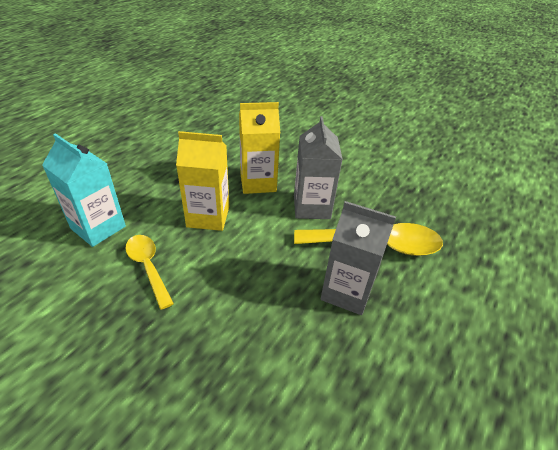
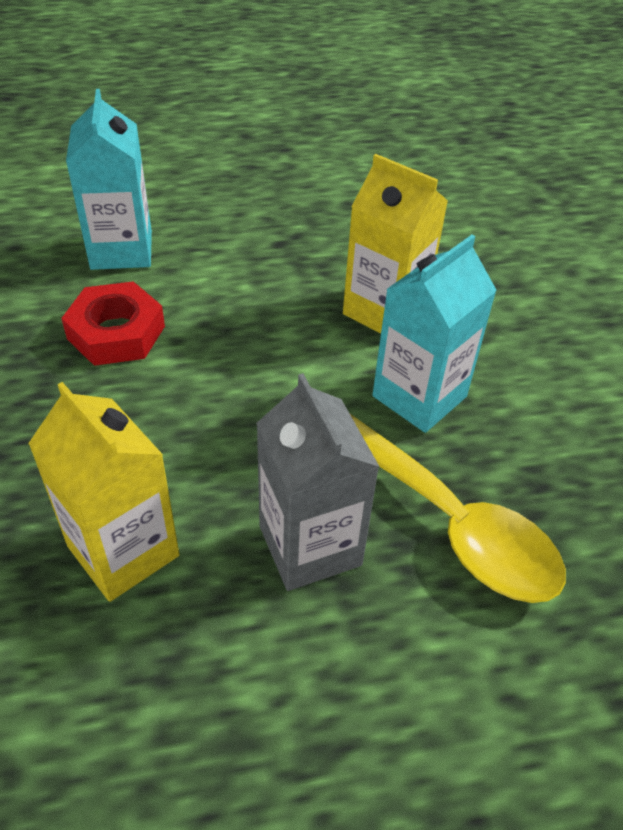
camera: 45 degrees right, 5 degrees up
yellow spoon [125,235,174,310] -> red nut [61,281,165,366]
yellow carton [176,131,229,231] -> yellow carton moved to [28,382,179,602]
grey carton [294,116,343,219] -> turquoise carton [372,235,497,433]

